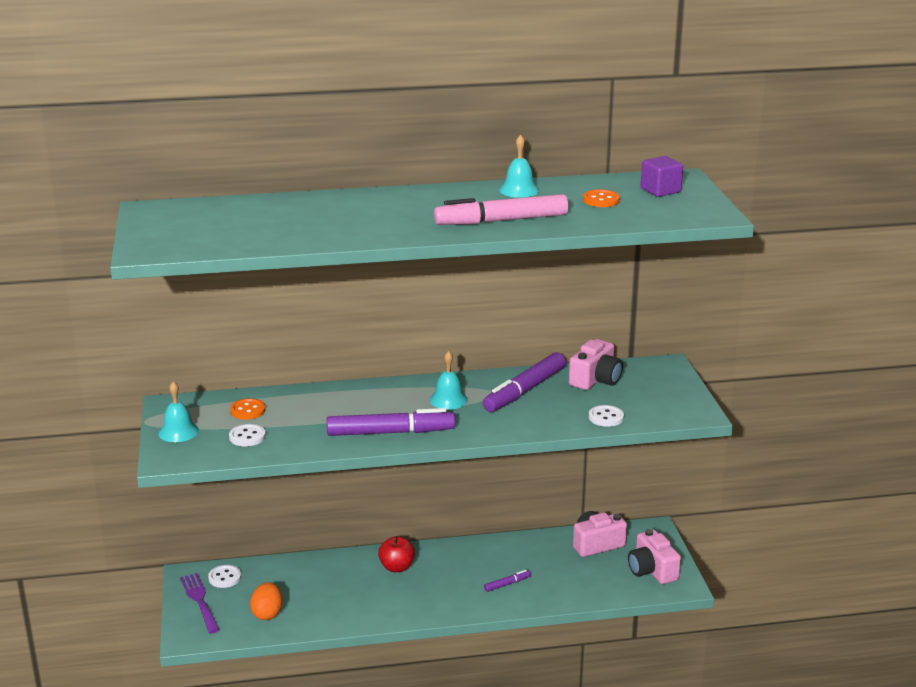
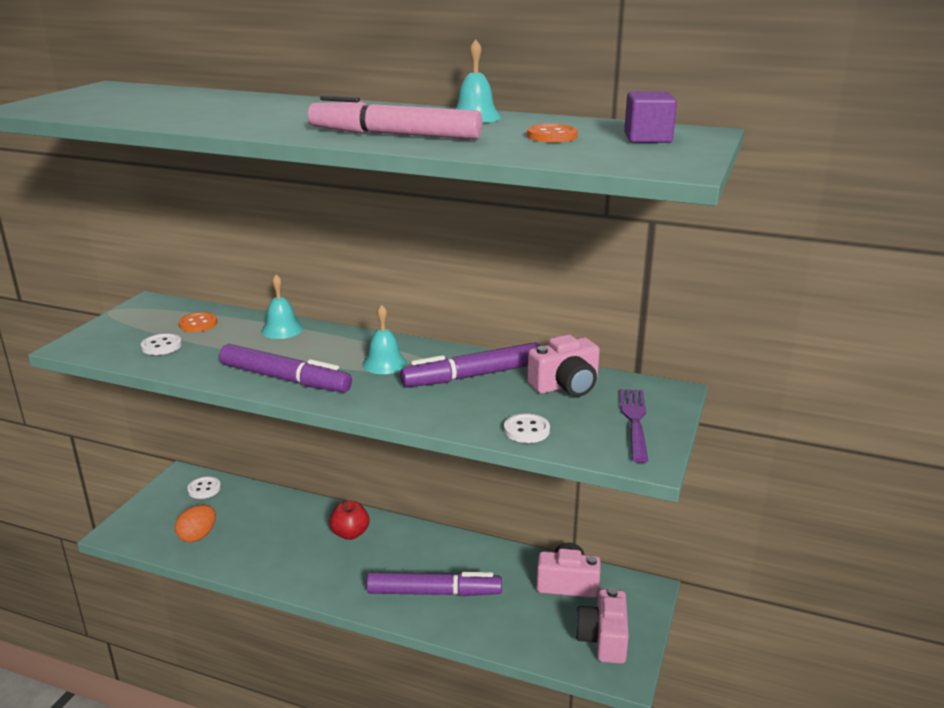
camera: 30 degrees right, 0 degrees up
turquoise bell [158,381,199,442] -> turquoise bell moved to [261,274,303,339]
purple fork [180,573,220,634] -> purple fork moved to [619,389,648,463]
purple marker [484,570,531,592] -> purple marker [366,572,502,596], size x2.28

